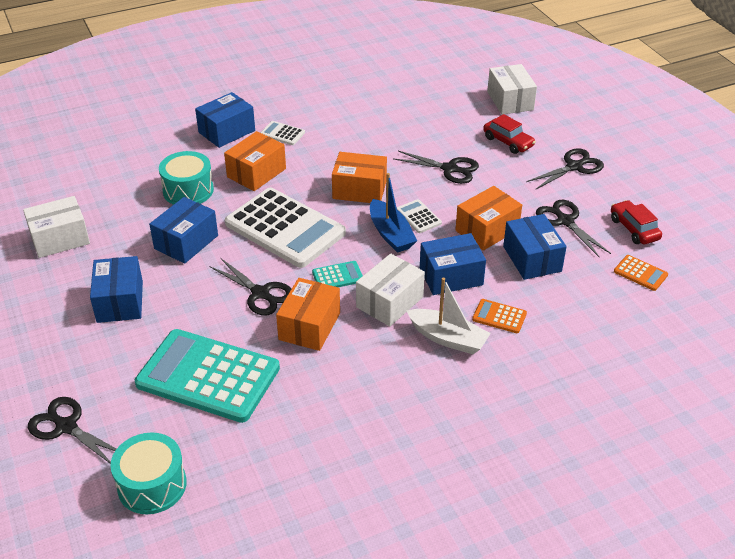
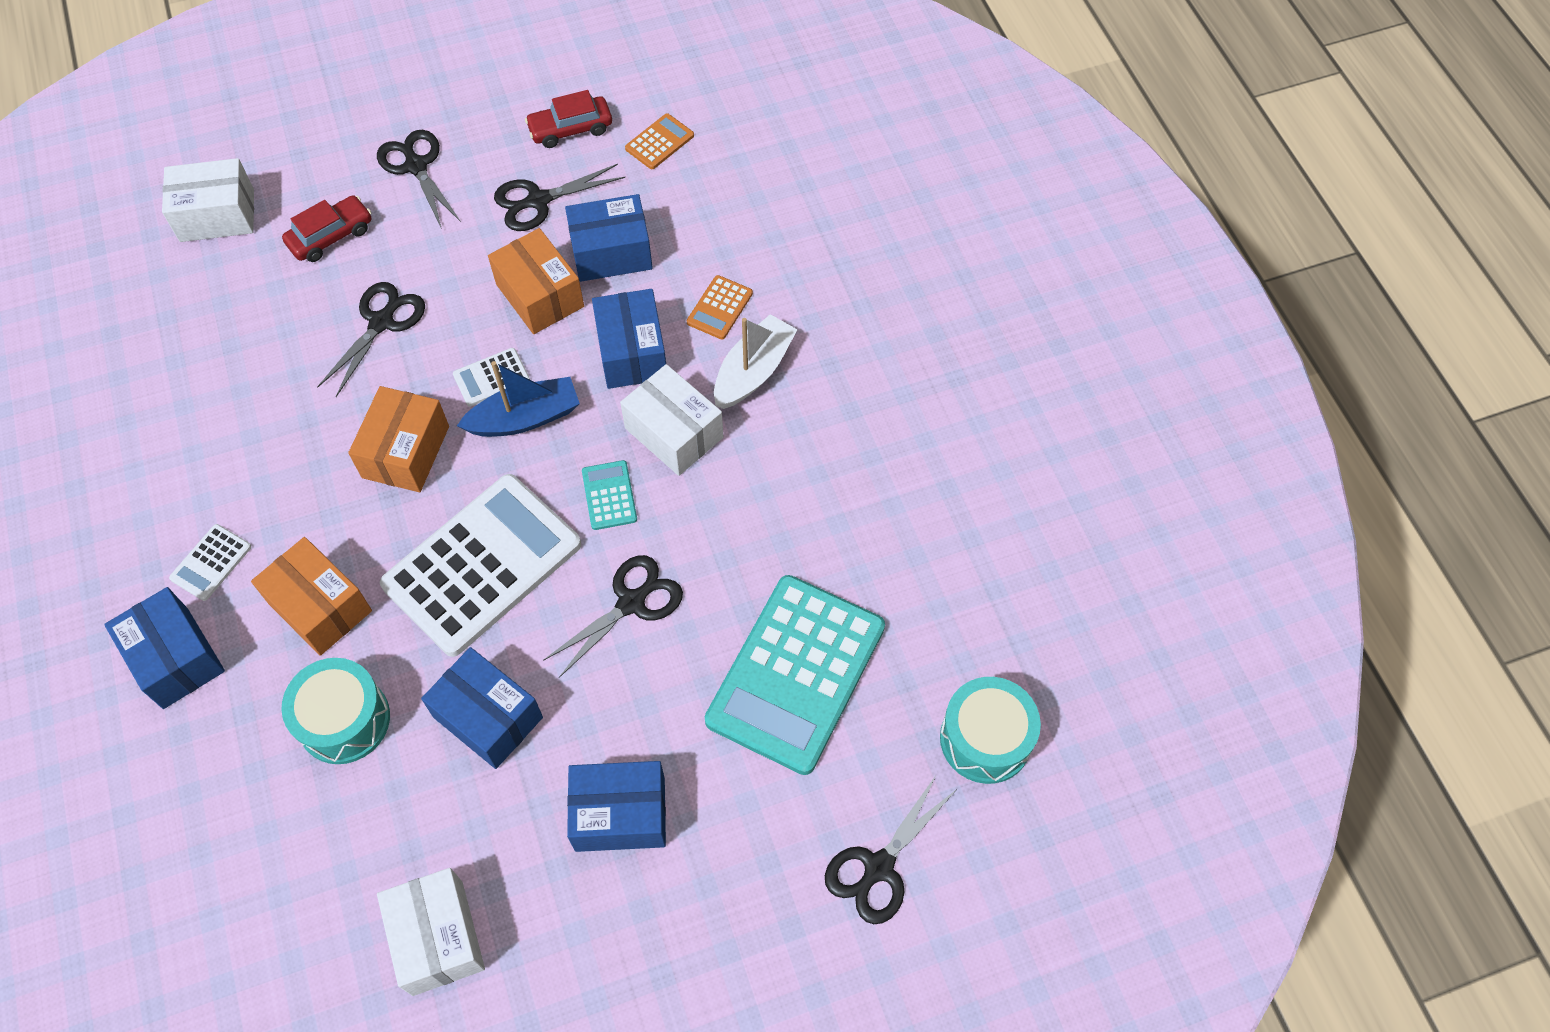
camera: 85 degrees left, 20 degrees up
orange box [276,278,340,351] -> none

